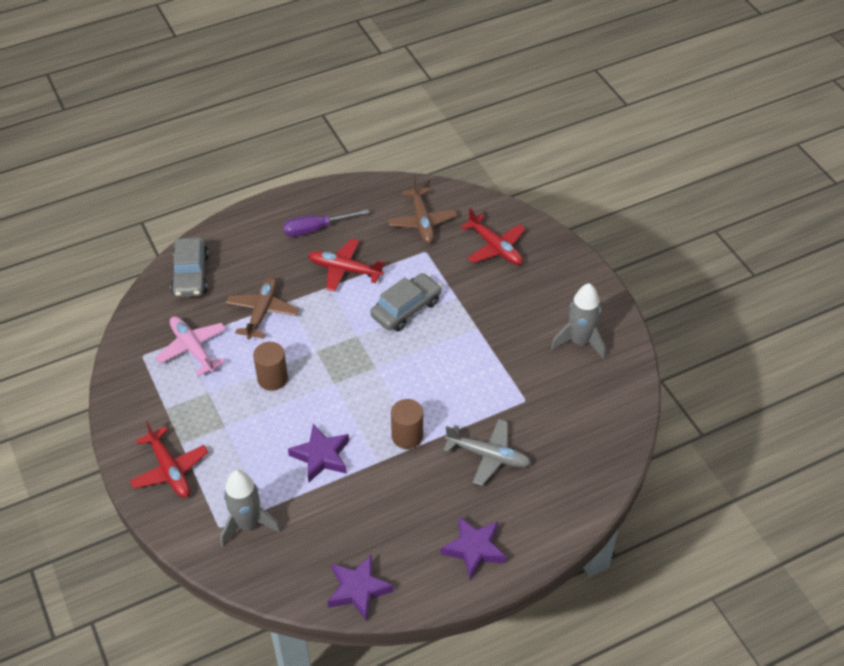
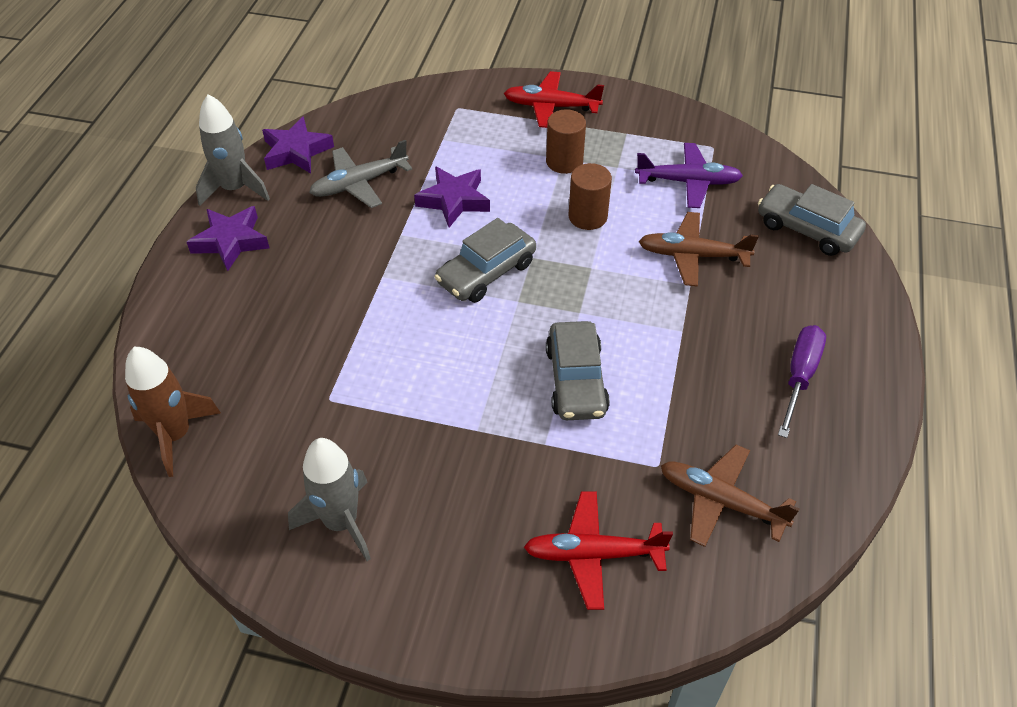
camera: 130 degrees right, 0 degrees up
pink plane [155,316,226,376] -> purple plane [635,143,743,208]
grey rocket [220,470,281,547] -> grey rocket moved to [196,94,270,206]
brown plane [226,276,299,340] -> brown plane turned 135 degrees clockwise [638,212,759,287]
red plane [308,238,385,292] -> none
brown cylinder [391,399,423,449] -> brown cylinder moved to [546,109,586,174]
grey plane [443,419,531,486] -> grey plane moved to [309,140,412,208]
none -> brown rocket [125,346,221,477]
none -> grey car [435,218,536,303]

